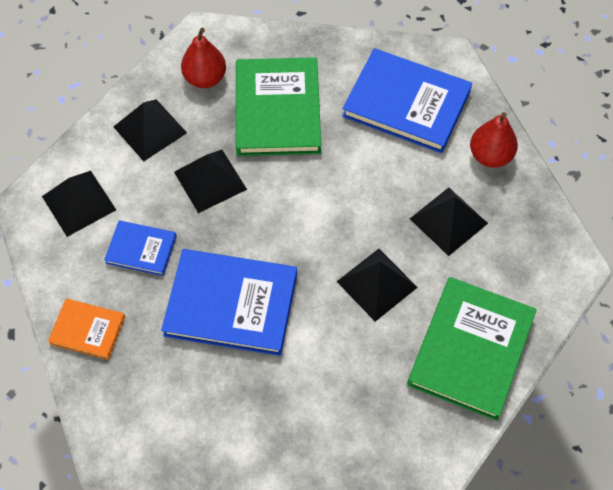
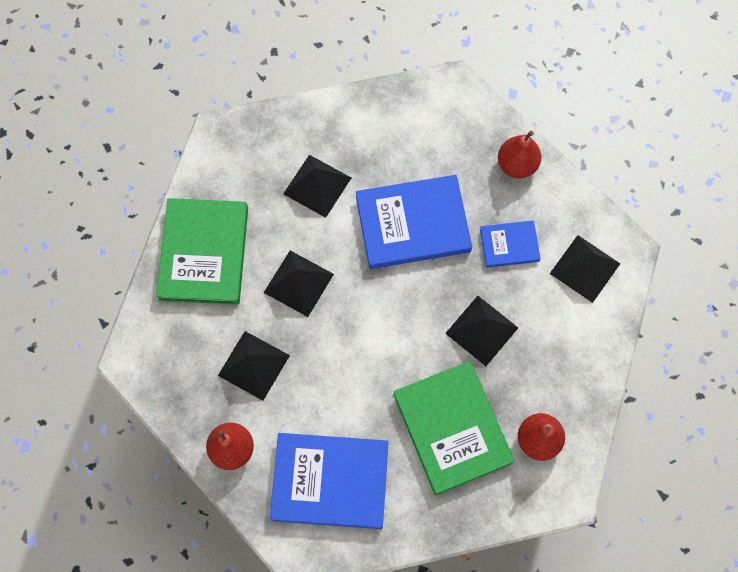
camera: 160 degrees right, 10 degrees up
orange book [48,299,125,360] -> red pear [498,131,541,178]
black pyramid [114,99,187,161] -> black pyramid moved to [283,155,351,218]

